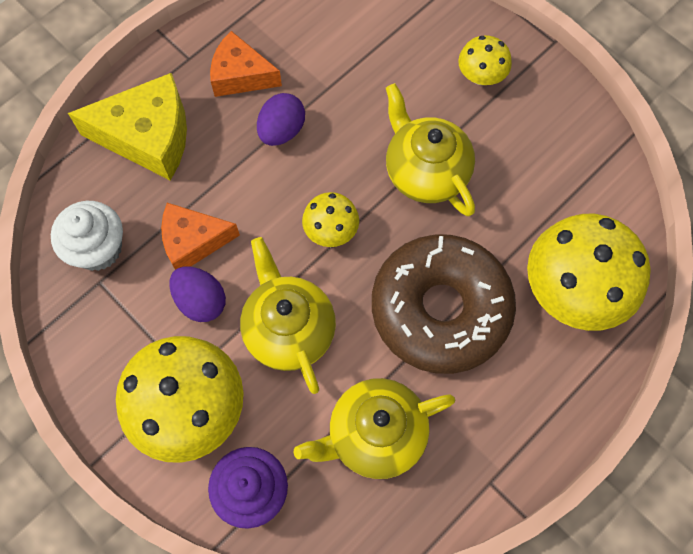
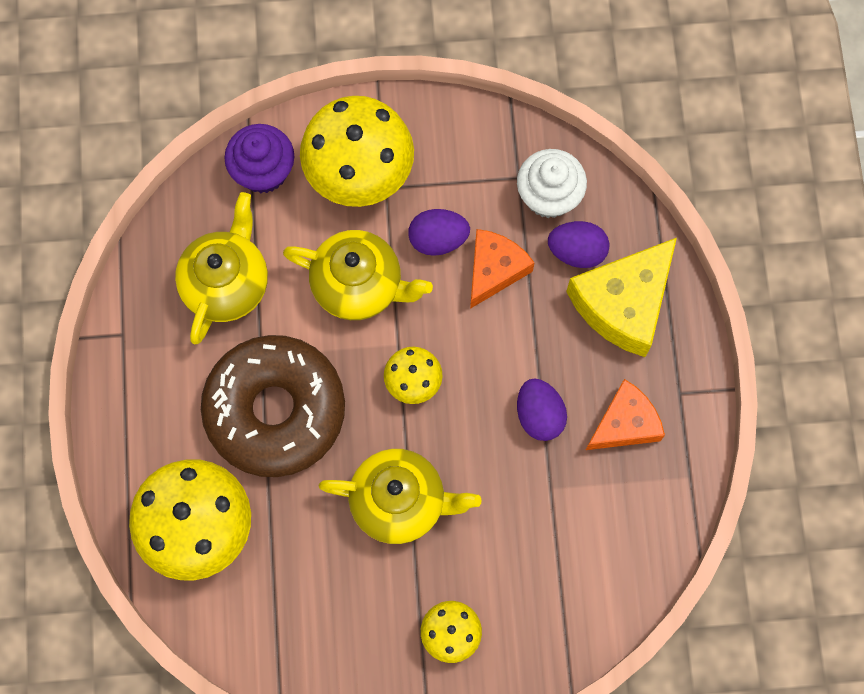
camera: 130 degrees right, 5 degrees up
none -> purple egg [548,221,610,268]

